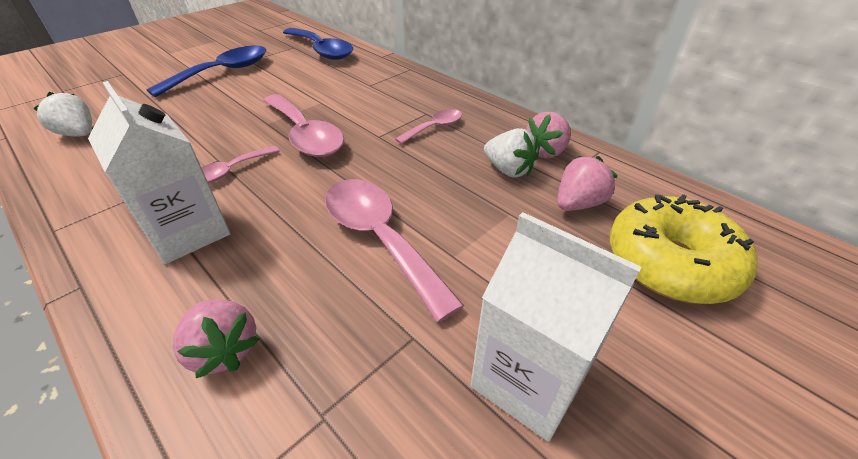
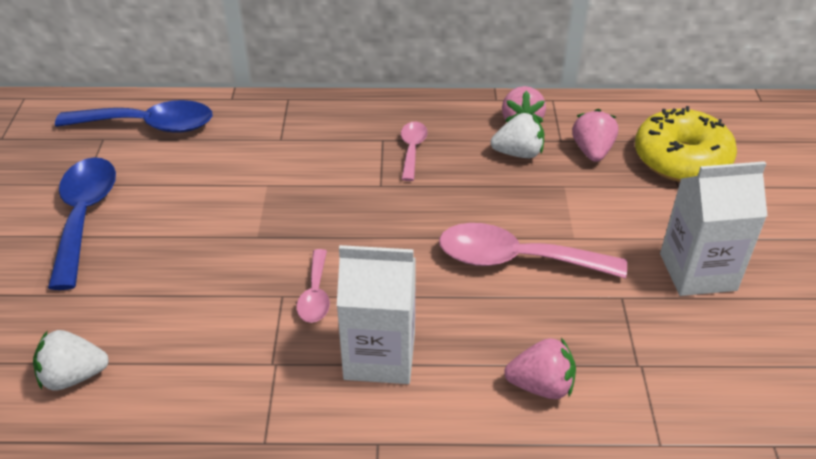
camera: 45 degrees left, 0 degrees up
pink spoon [263,94,344,157] -> none

